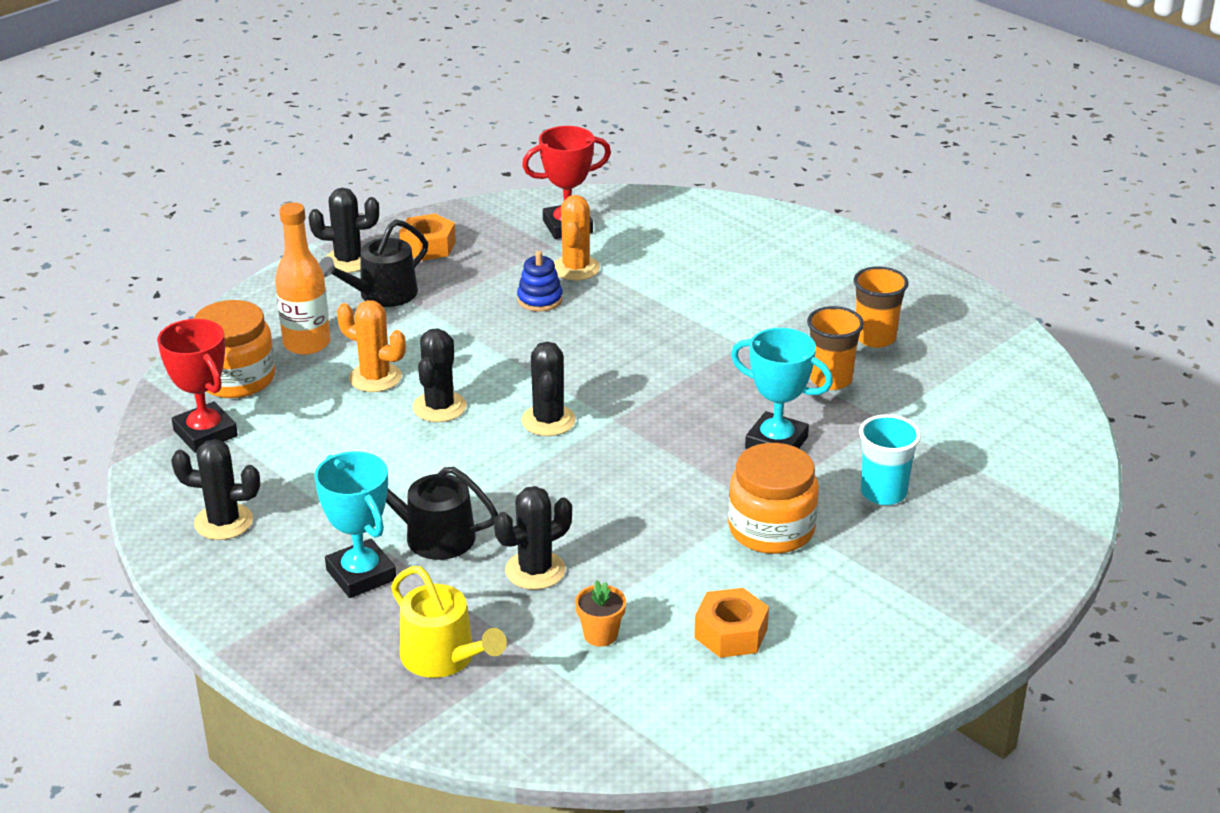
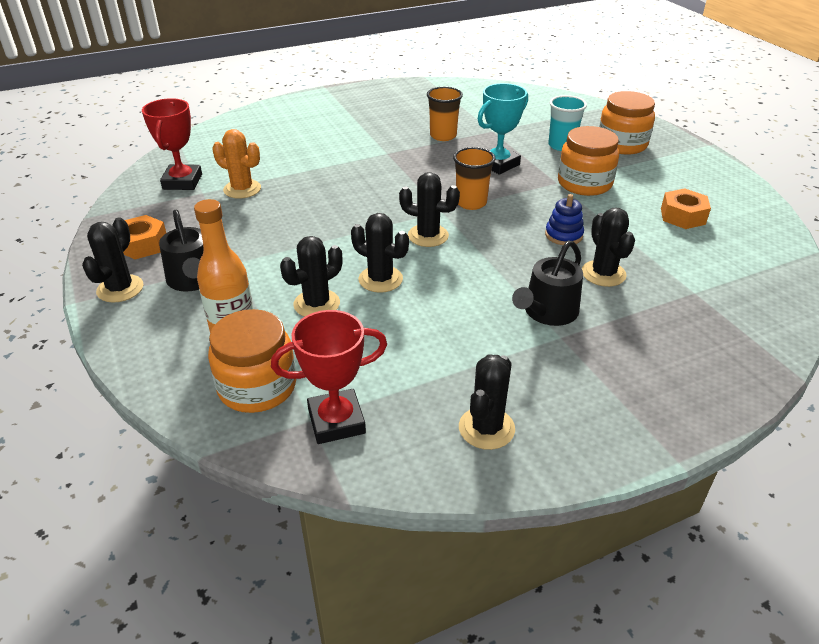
camera: 70 degrees left, 5 degrees up
turquoise trophy [314,451,396,598] -> none
orange cactus [337,300,406,392] -> black cactus [280,236,342,317]
yellow watering can [391,566,507,678] -> none
blue stacking toy [517,251,563,312] -> blue stacking toy moved to [545,194,584,245]
orange flower pot [575,580,626,647] -> none
orange cup [853,266,909,348] -> orange cup moved to [453,147,495,210]
none -> orange jar [599,91,655,155]

